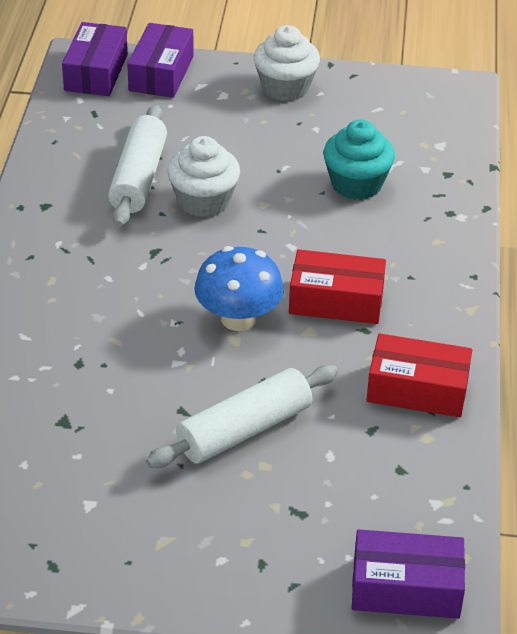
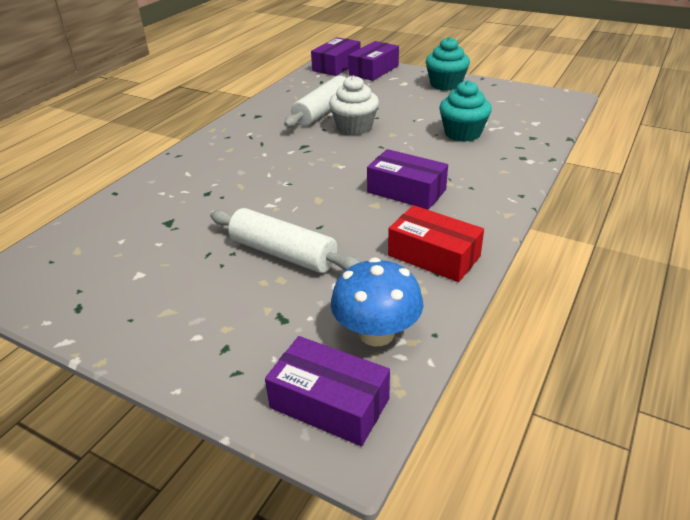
camera: 25 degrees right, 5 degrees down
white rolling pin [146,365,338,468] -> white rolling pin turned 45 degrees clockwise [210,208,360,273]
blue mushroom [194,246,284,331] -> blue mushroom moved to [331,257,423,346]
white cupcake [254,25,320,101] -> turquoise cupcake [426,37,470,91]
red box [289,249,386,324] -> purple box [367,149,448,210]

